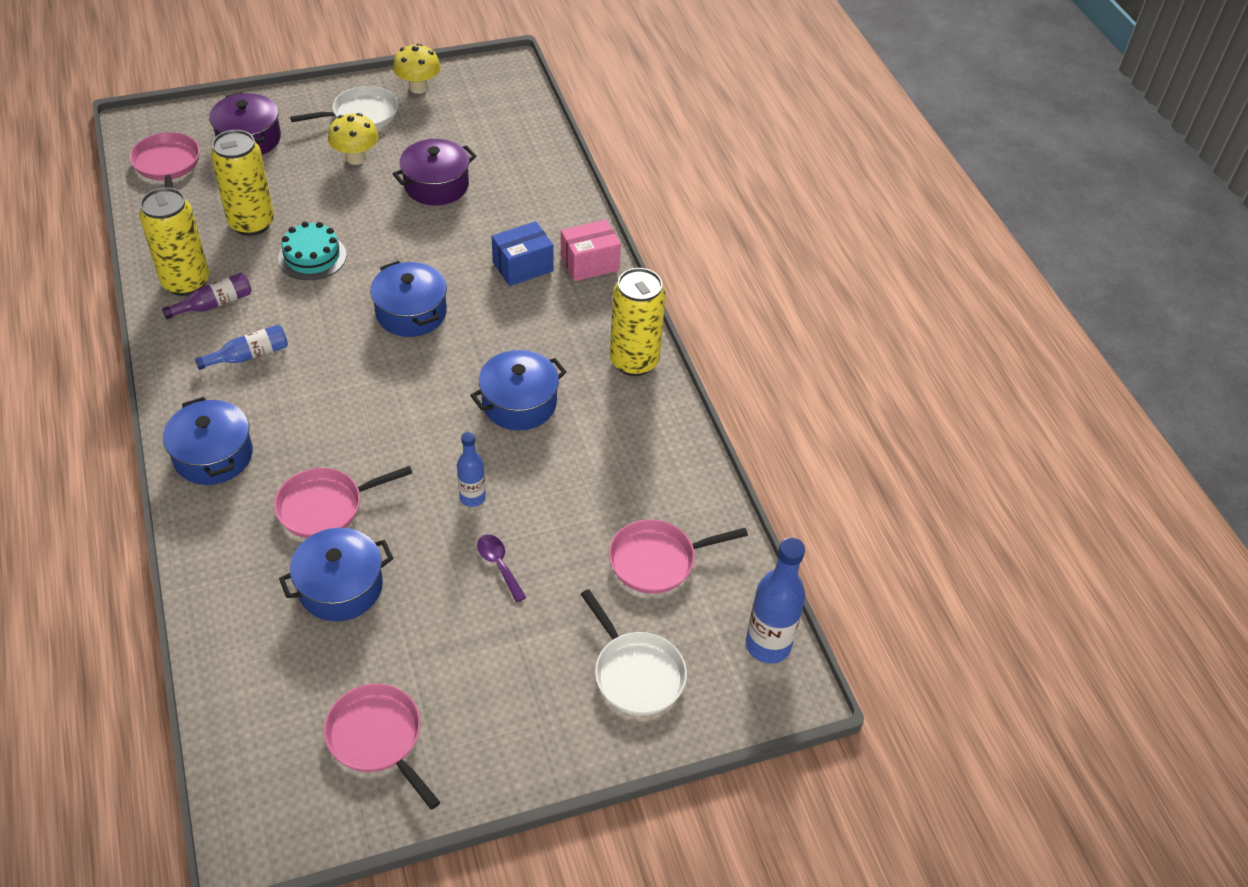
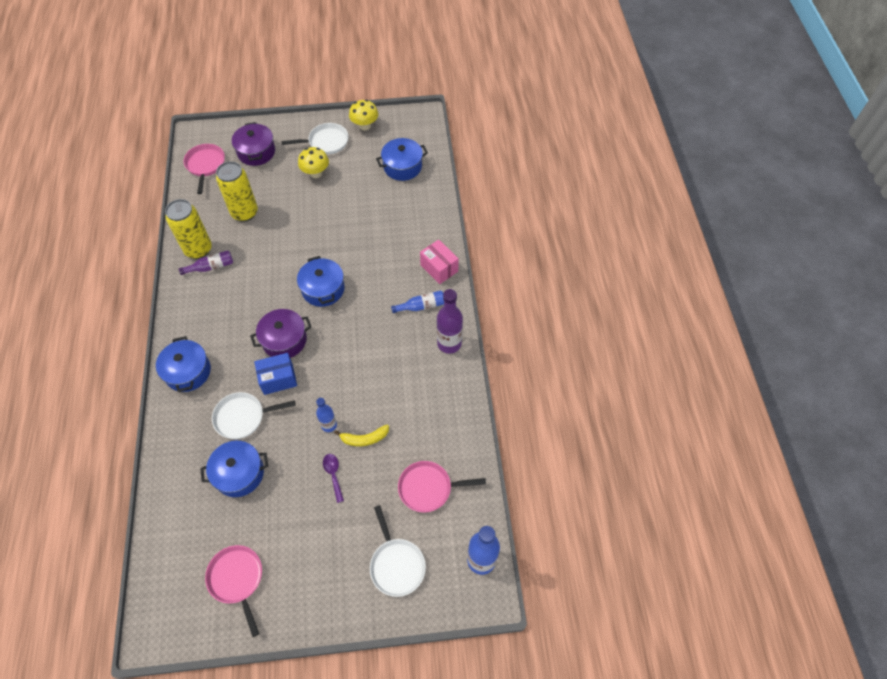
camera: 15 degrees right, 10 degrees up
blue bottle [195,325,288,370] -> blue bottle moved to [391,290,444,313]
pink pan [274,466,413,538] -> white pan [212,392,296,439]
turquoise cake [278,221,347,280] -> none
purple pot [393,139,477,205] -> purple pot moved to [250,309,311,358]
blue pot [470,350,566,430] -> blue pot moved to [376,138,428,181]
blue box [492,221,554,286] -> blue box moved to [254,353,297,395]
pink box [561,219,621,281] -> pink box turned 60 degrees clockwise [420,240,459,284]
yellow can [610,268,666,376] -> purple bottle [437,289,463,354]
none -> yellow banana [334,424,389,446]

